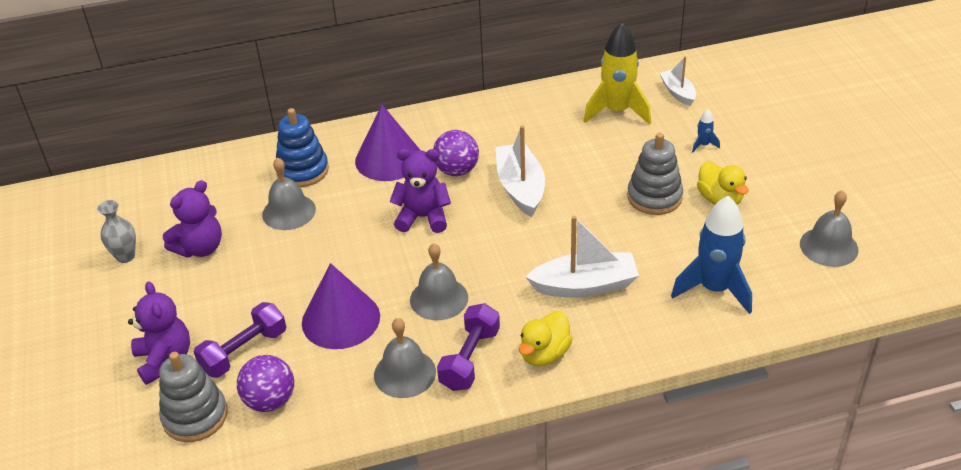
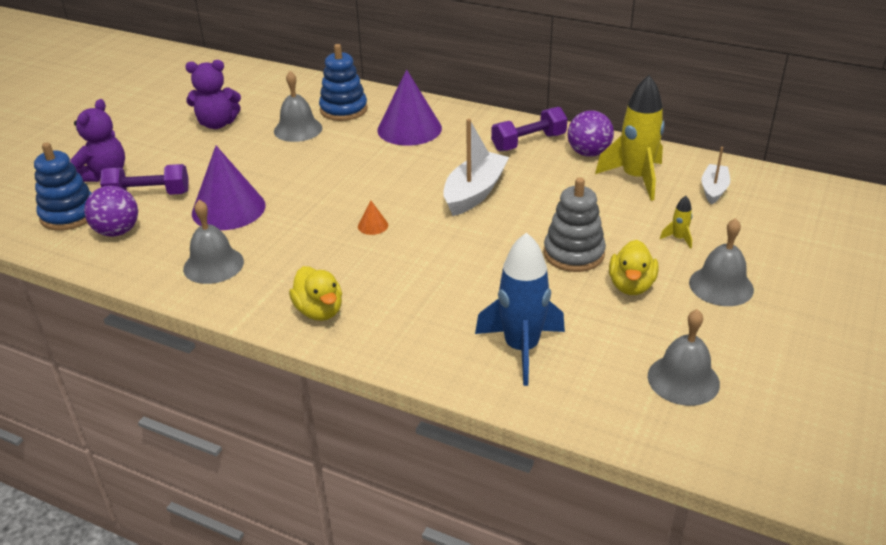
camera: 40 degrees right, 5 degrees down
grey vase [97,200,136,263] -> none
grey stacking toy [159,352,228,442] -> blue stacking toy [34,142,91,231]
purple teddy bear [390,149,451,233] -> none
grey bell [410,243,468,320] -> grey bell moved to [689,218,754,306]
purple ball [433,130,479,176] -> purple ball moved to [568,110,614,157]
purple dumbbell [437,303,500,391] -> purple dumbbell moved to [491,107,567,151]
yellow duck [519,311,573,366] -> yellow duck turned 105 degrees counterclockwise [289,266,342,321]
white boat [526,216,639,298] -> none
blue rocket [692,109,720,152] -> yellow rocket [660,196,692,249]
none -> orange cone [358,201,388,235]

